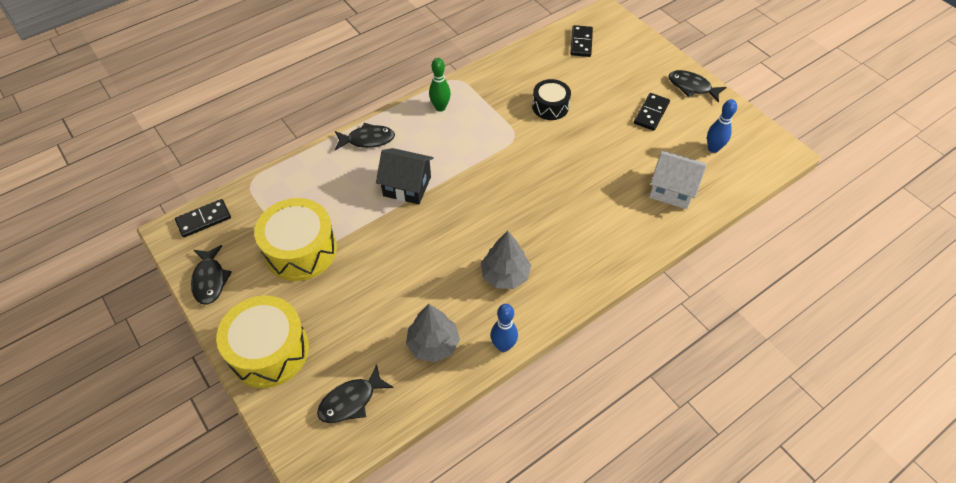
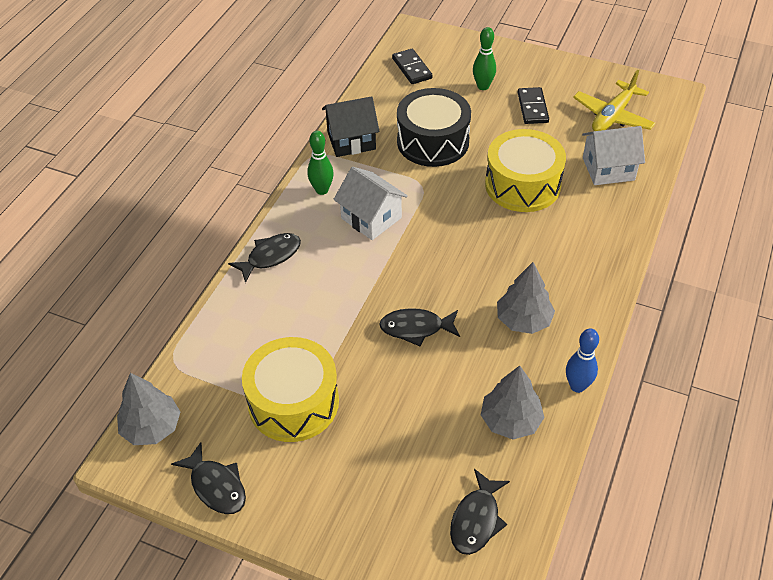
camera: 30 degrees left, 5 degrees down
black domino [175,199,231,238] -> grey tree [117,373,180,445]
yellow drum [216,295,309,388] -> yellow drum moved to [485,129,566,212]
black house [376,148,434,204] -> black house moved to [322,96,380,157]
black drum [532,79,571,120] -> black drum [397,88,471,167], size x1.69
black fish [669,70,727,103] -> black fish moved to [379,308,460,346]
blue bowling pin [707,99,737,153] -> yellow plane [573,70,656,131]
none -> white house [334,167,408,240]
none -> green bowling pin [473,27,496,90]

